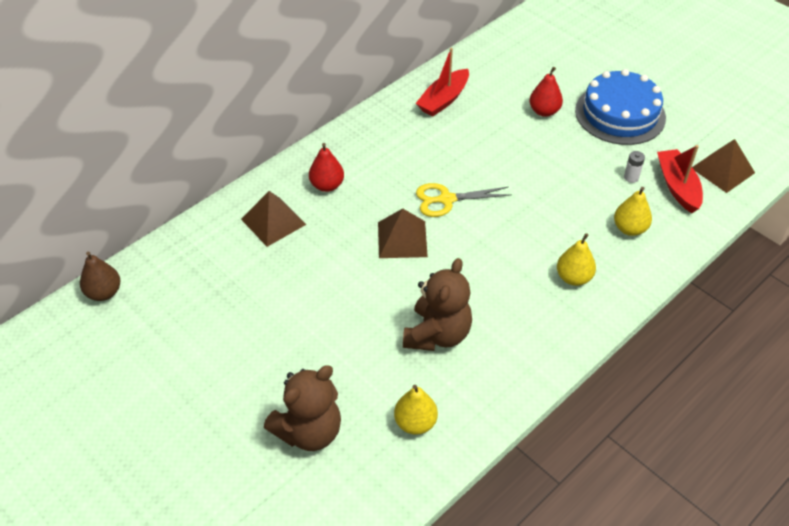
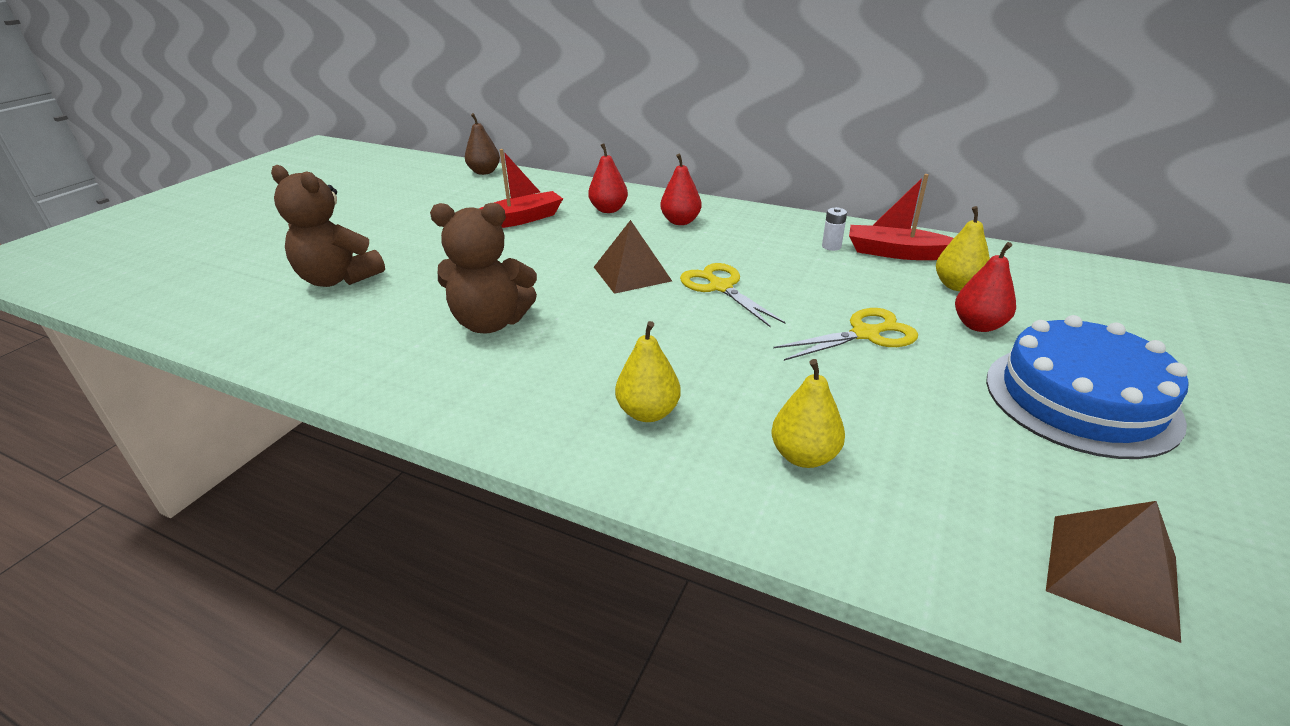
camera: 70 degrees right, 15 degrees down
brown pyramid [241,191,306,247] -> red pear [588,143,628,213]
yellow pear [394,385,438,435] -> yellow pear moved to [936,206,990,291]
white battery [624,151,645,183] -> white battery moved to [822,207,847,251]
red boat [657,145,703,213] -> red boat moved to [479,149,563,228]
none -> yellow scissors [773,308,918,361]

